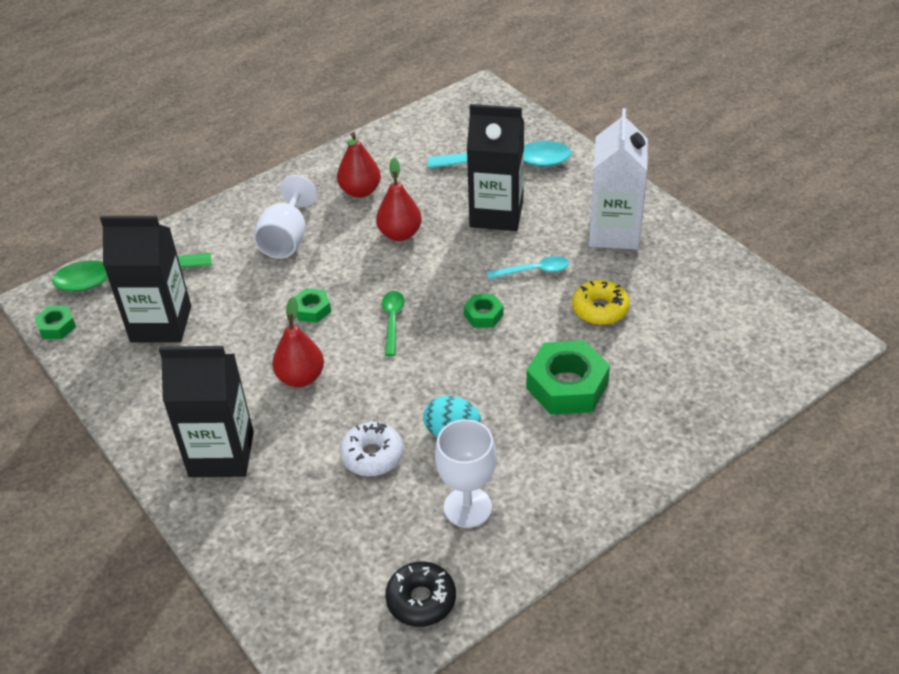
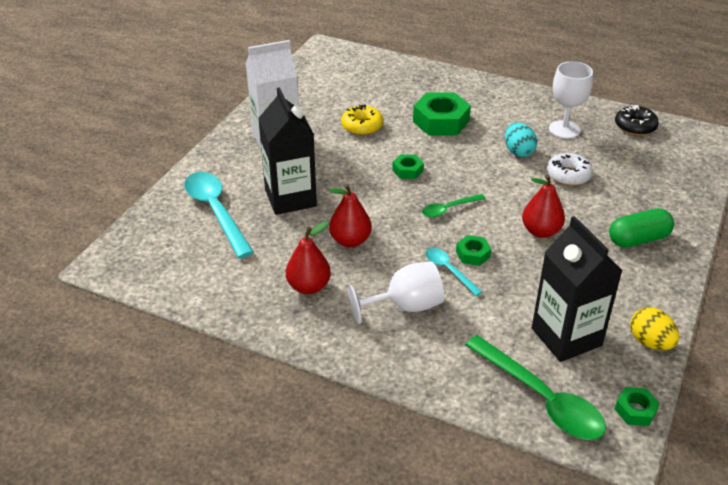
camera: 120 degrees left, 5 degrees down
black carton [159,346,254,477] -> green capsule [609,208,674,248]
turquoise spoon [487,256,569,279] -> turquoise spoon moved to [425,248,482,296]
none -> yellow egg [630,307,679,350]

